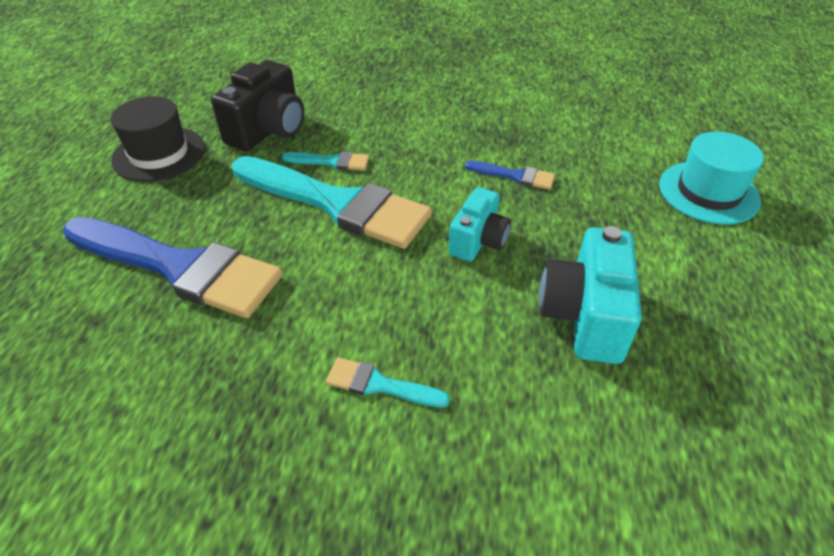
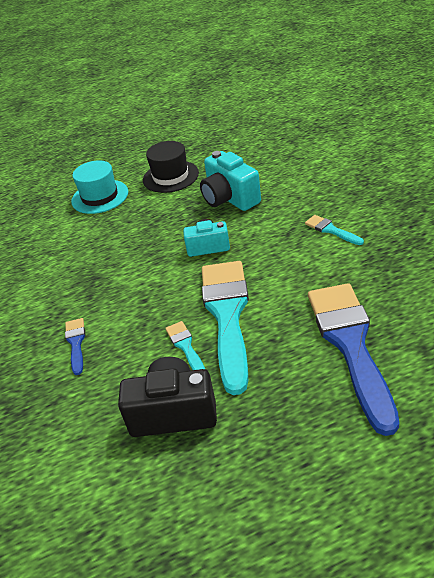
camera: 115 degrees left, 5 degrees down
black hat [111,96,205,182] -> black hat moved to [143,141,199,193]
turquoise brush [326,357,450,408] -> turquoise brush turned 150 degrees clockwise [305,215,364,245]
blue brush [465,160,555,190] -> blue brush moved to [65,318,85,375]
turquoise camera [539,226,642,364] -> turquoise camera turned 75 degrees clockwise [200,151,261,211]

